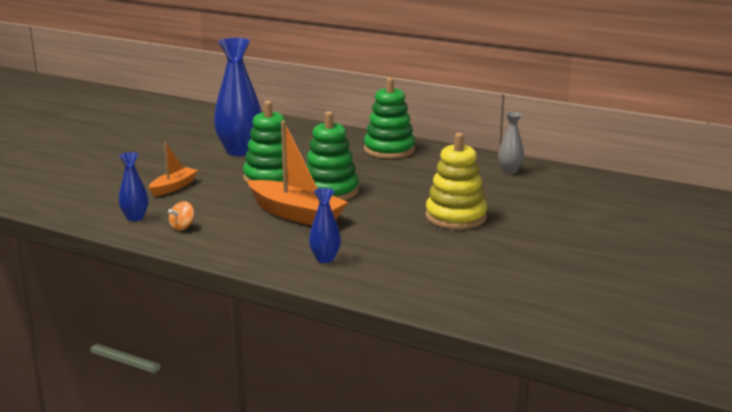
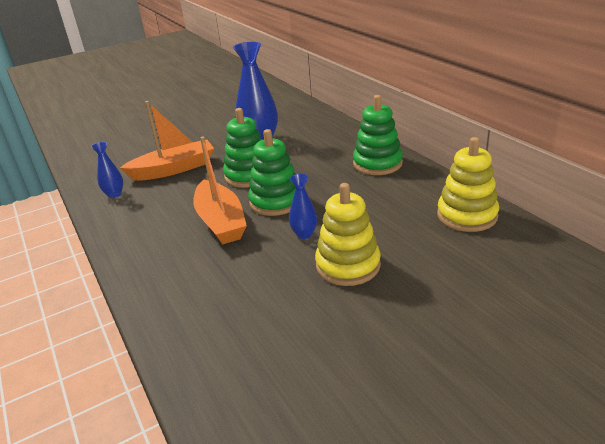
camera: 35 degrees right, 10 degrees up
orange boat [149,142,198,196] -> orange boat [120,101,214,181], size x1.80
orange spinning top [168,201,194,231] -> none
blue vase [309,188,341,263] -> blue vase moved to [289,174,317,239]
grey vase [498,112,524,174] -> yellow stacking toy [437,137,499,232]

